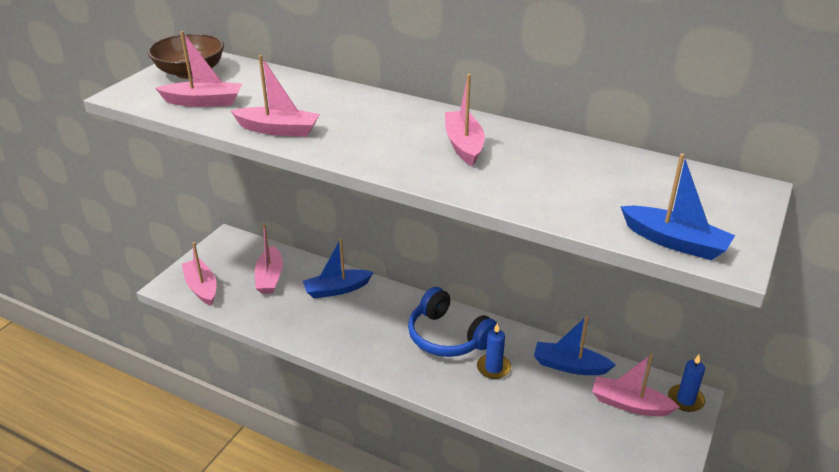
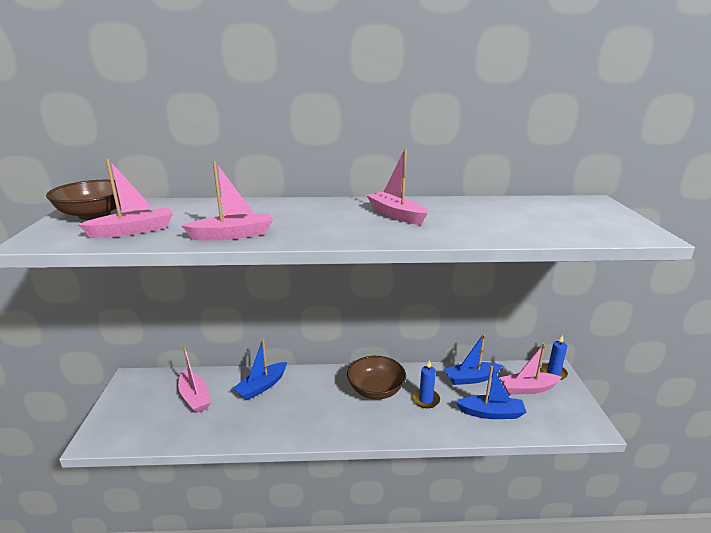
camera: 30 degrees left, 10 degrees down
pink boat [182,242,216,306] -> none
blue headphones [408,287,497,357] -> brown bowl [347,356,406,399]
blue boat [620,154,735,260] -> blue boat moved to [456,366,526,419]

